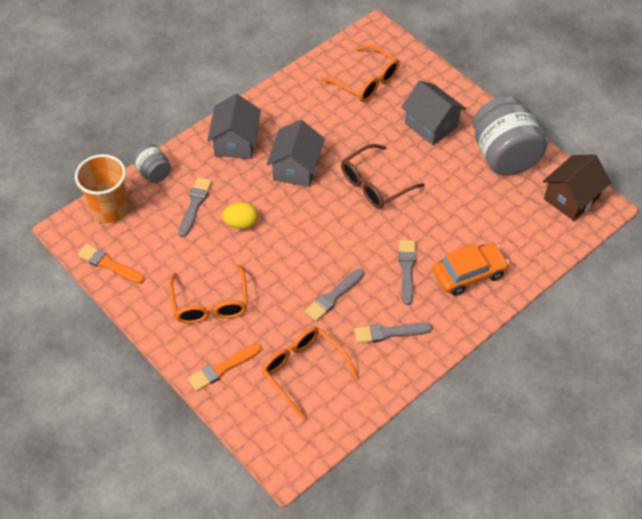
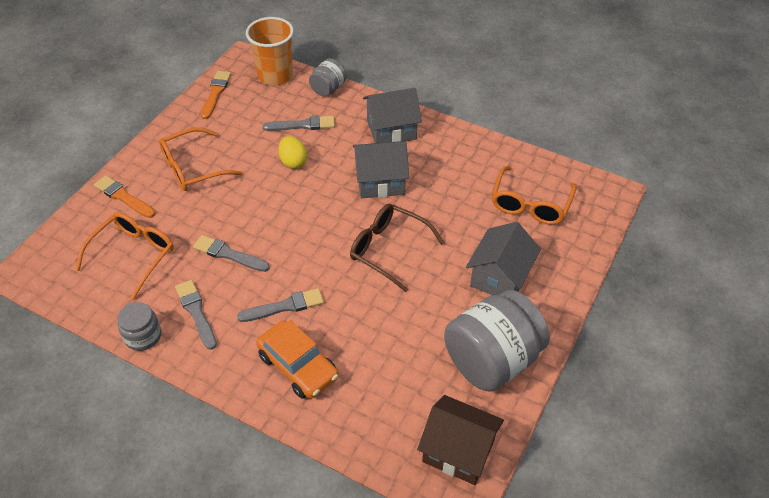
camera: 70 degrees right, 5 degrees down
none -> grey jar [118,302,161,351]

